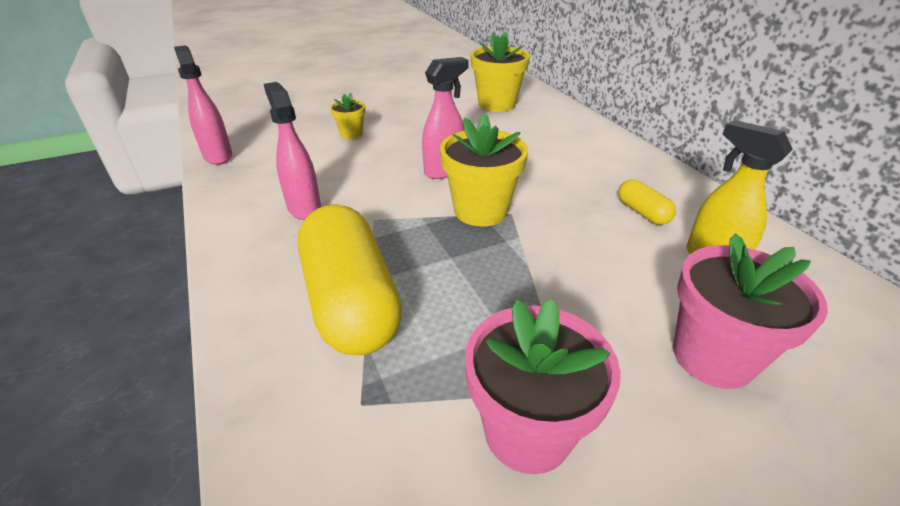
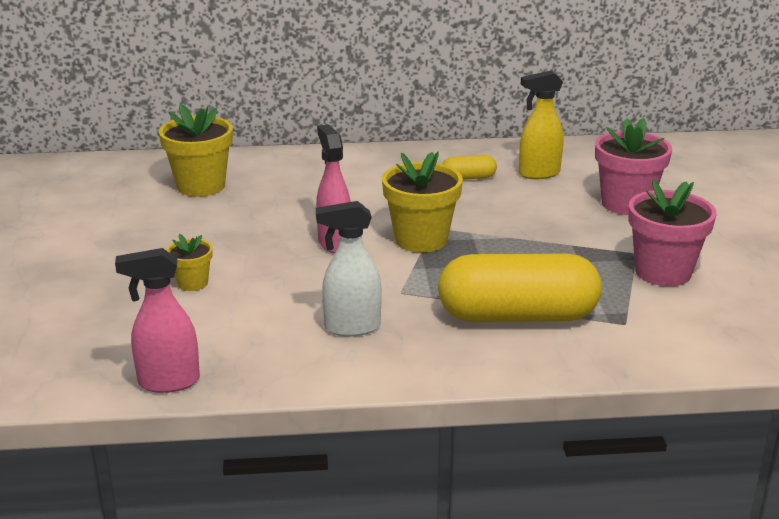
camera: 70 degrees left, 10 degrees down
pink spray bottle [264,82,321,220] -> white spray bottle [316,201,382,337]

